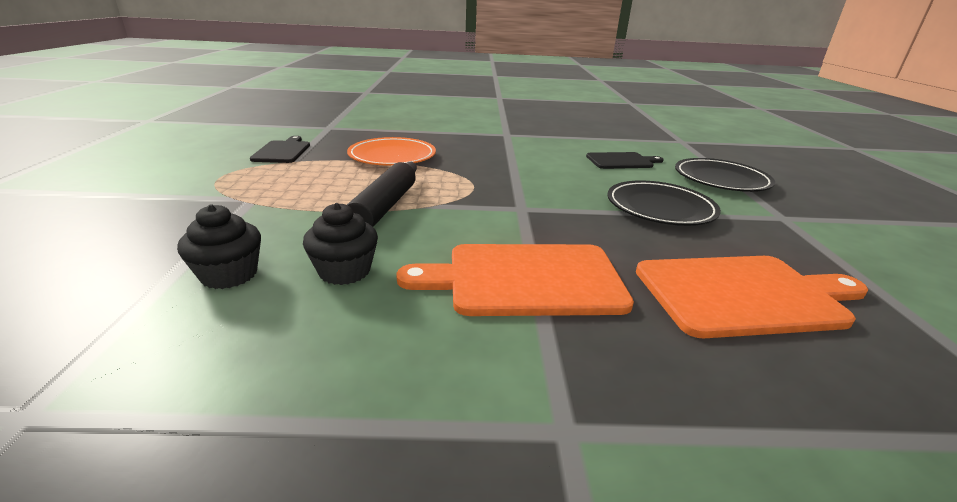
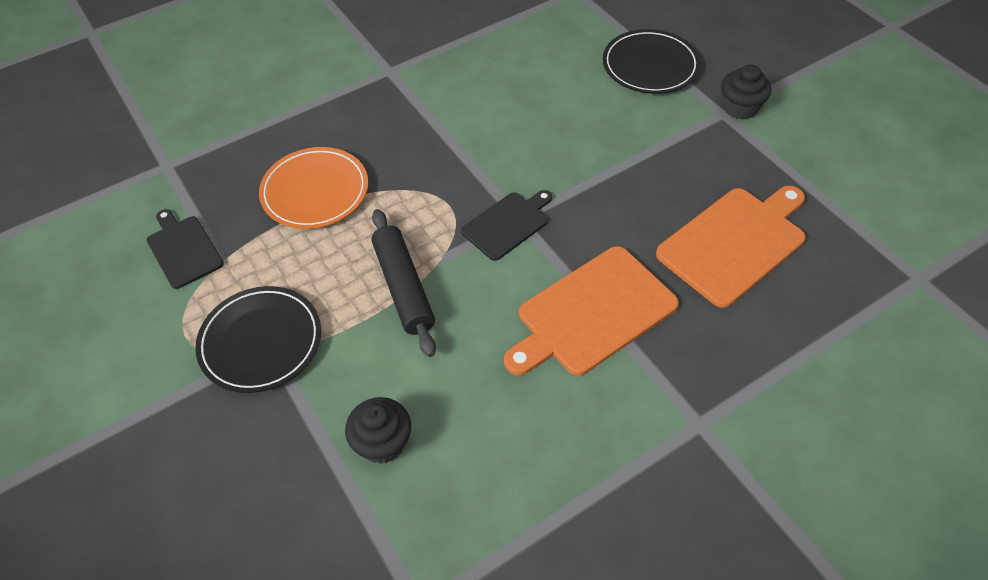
camera: 30 degrees left, 25 degrees up
black cupcake [303,203,378,285] -> black cupcake moved to [721,64,771,119]
black cutting board [586,152,664,169] -> black cutting board moved to [461,190,552,261]
black plate [607,180,721,226] -> black plate moved to [195,286,321,393]

